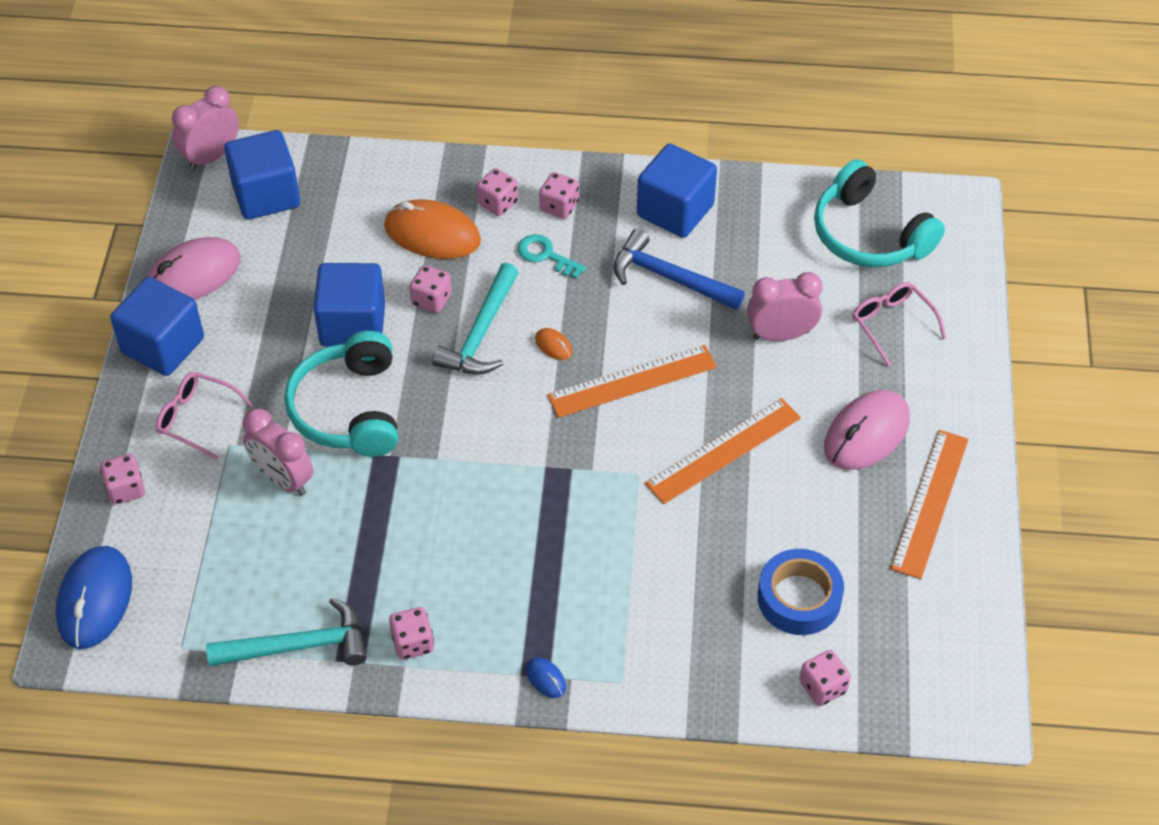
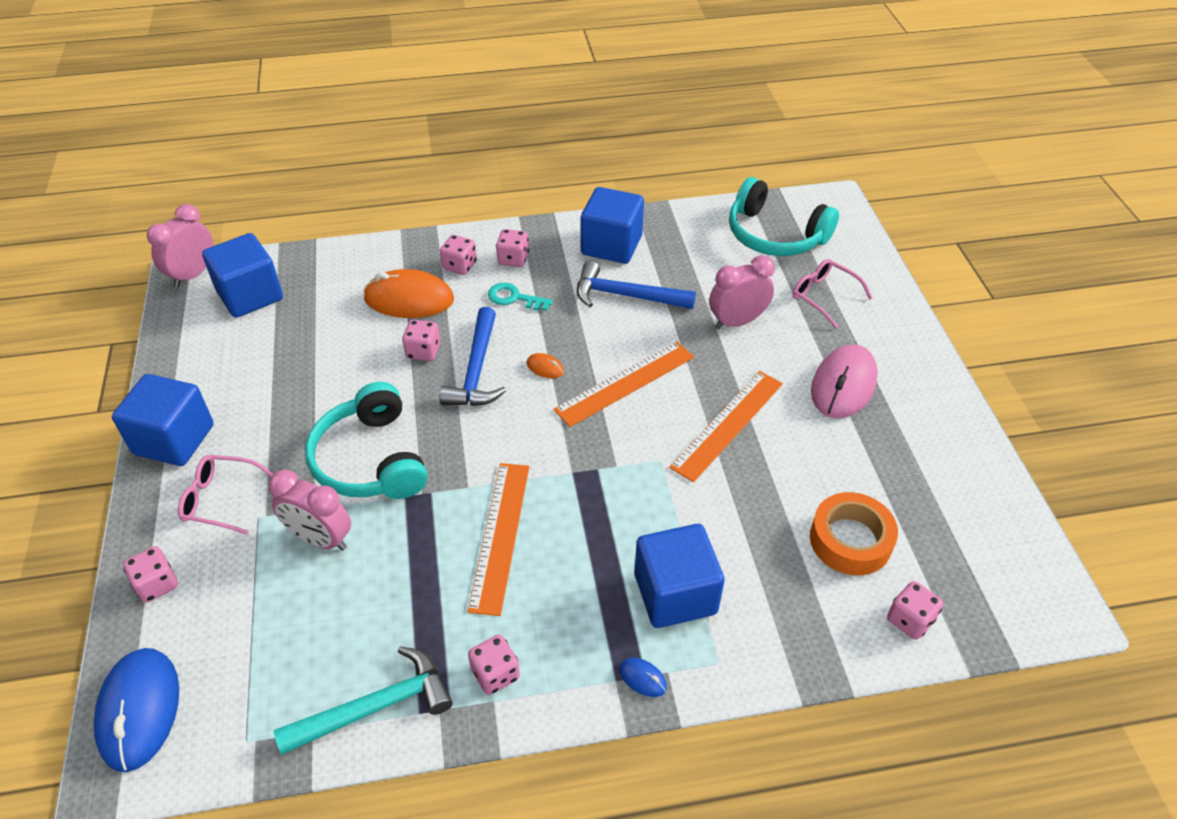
camera: 15 degrees left, 5 degrees down
pink mouse [146,237,241,300] -> none
blue cube [313,263,385,347] -> blue cube moved to [635,524,725,628]
turquoise hammer [432,263,519,374] -> blue hammer [440,307,506,406]
blue tape [758,549,844,635] -> orange tape [810,492,898,575]
orange ruler [890,430,969,579] -> orange ruler moved to [468,463,529,616]

